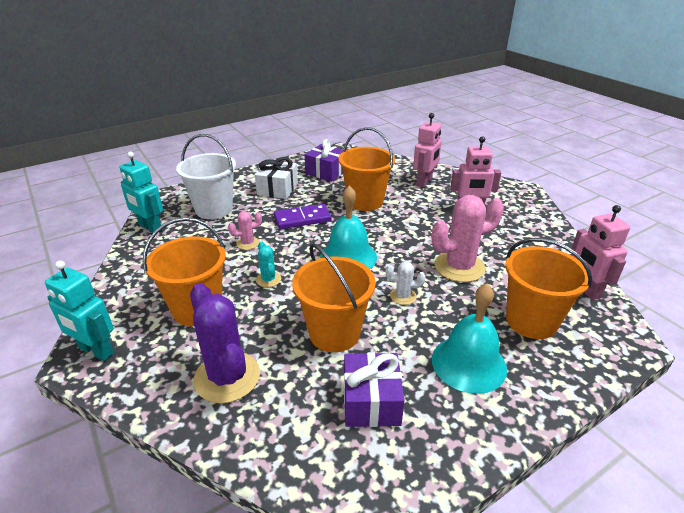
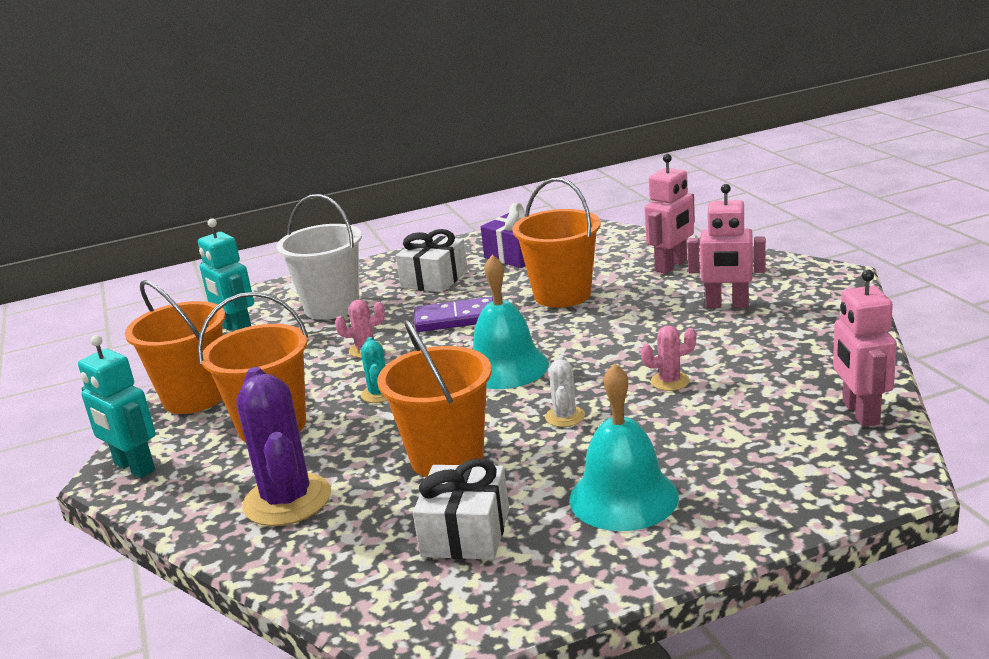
camera: 15 degrees right, 10 degrees down
purple gift [344,352,405,427] -> white gift [413,459,509,560]
white cactus [386,261,425,305] -> white cactus turned 75 degrees clockwise [545,355,585,427]
pink cactus [431,195,504,282] -> pink cactus [641,326,696,391], size x0.49
orange bucket [505,238,593,339] -> orange bucket moved to [125,280,225,414]

